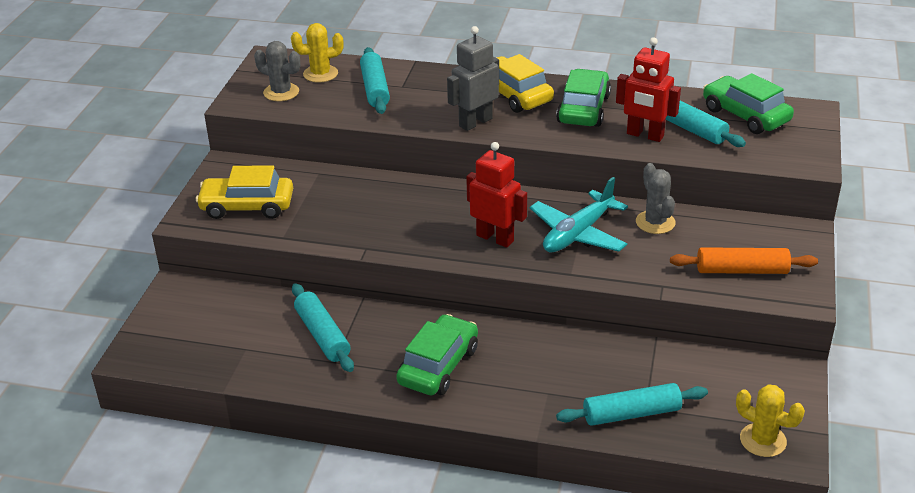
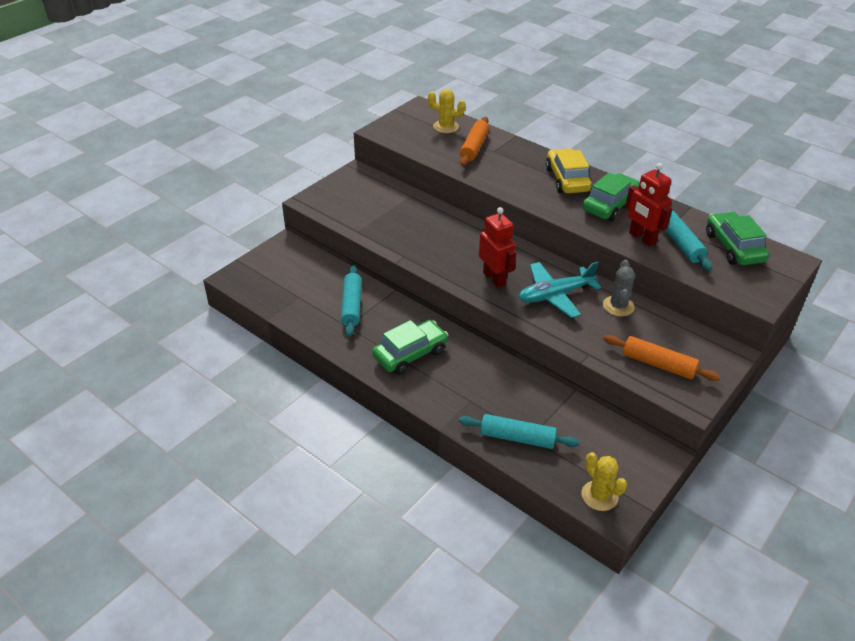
camera: 25 degrees right, 5 degrees up
yellow car [196,166,293,219] -> none
grey cactus [254,41,300,101] -> none
turquoise rolling pin [360,47,390,114] -> orange rolling pin [460,117,489,166]
grey robot [447,26,499,131] -> none

